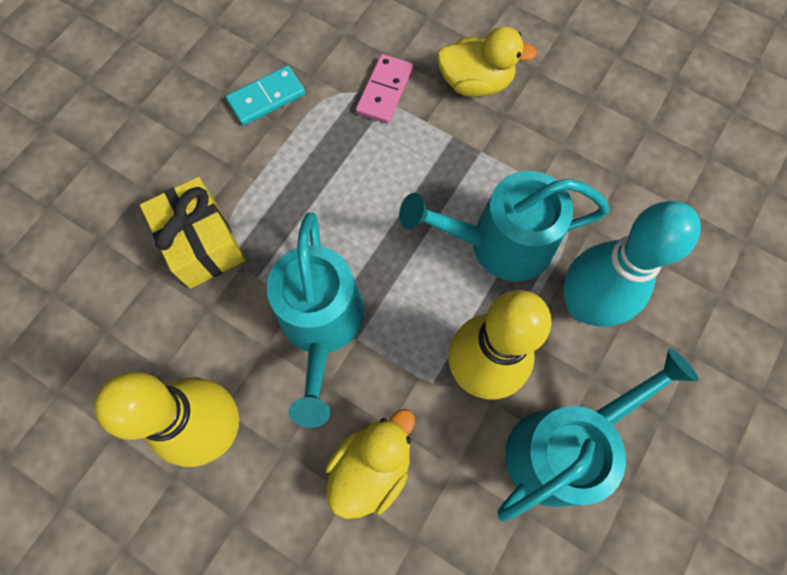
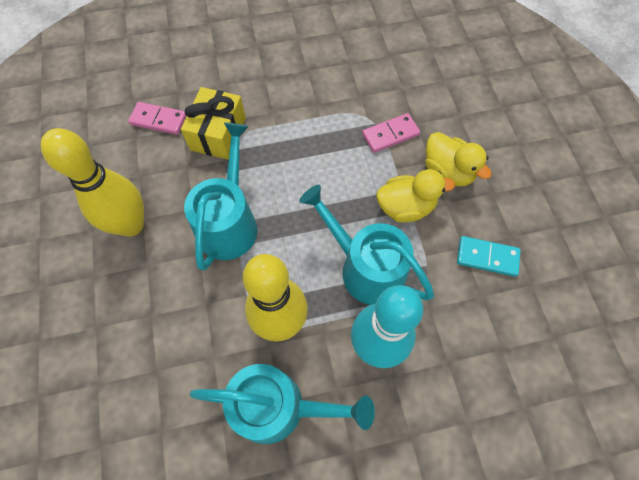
camera: 45 degrees right, 5 degrees down
turquoise domino [226,66,305,126] -> turquoise domino moved to [457,236,521,277]
turquoise watering can [267,212,364,428] -> turquoise watering can turned 150 degrees clockwise [184,123,257,271]
yellow duck [326,409,415,519] -> yellow duck moved to [376,169,455,223]
none -> pink domino [128,102,186,135]

